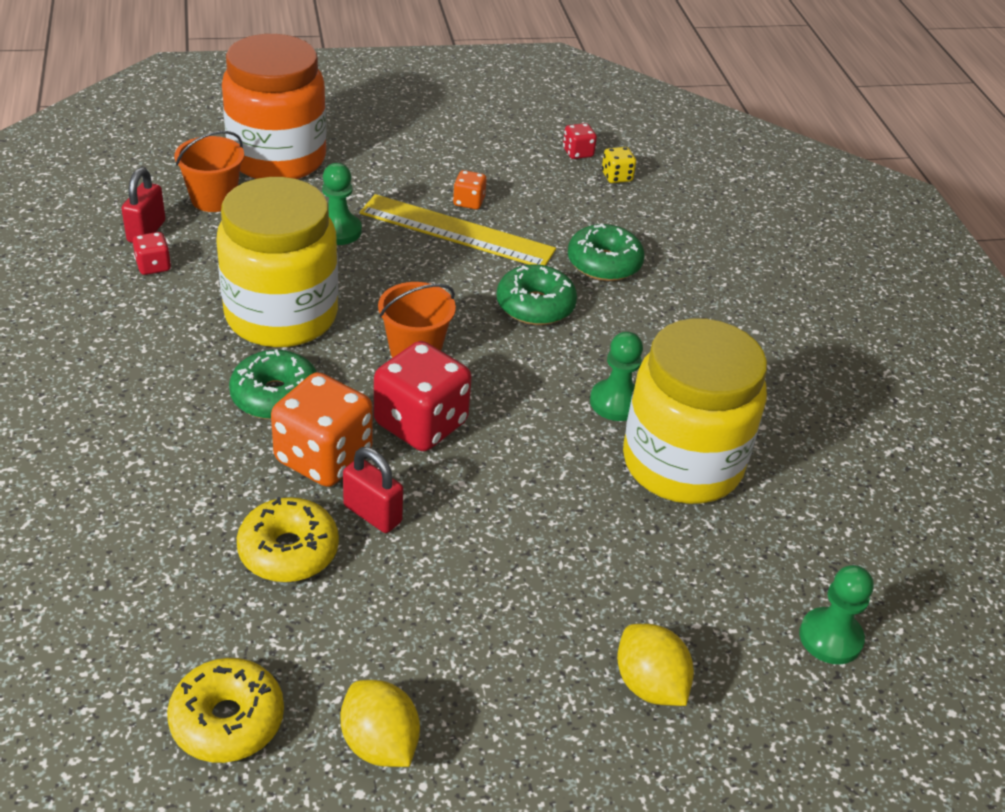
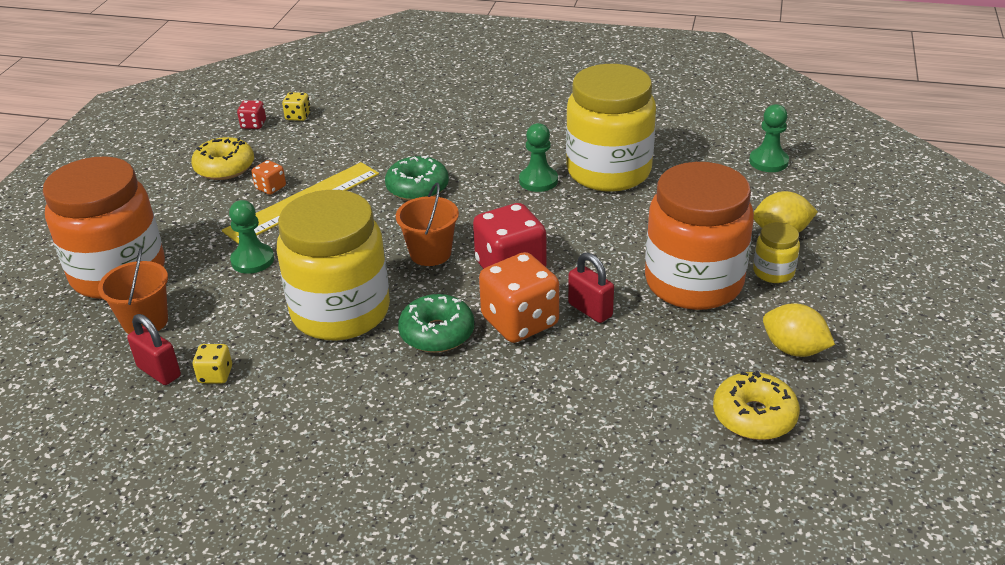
camera: 60 degrees left, 5 degrees down
red dice [133,232,171,275] -> yellow dice [193,344,232,383]
yellow donut [237,497,339,582] -> yellow donut moved to [191,137,254,180]
yellow lemon [340,680,420,767] -> yellow lemon turned 45 degrees clockwise [763,303,835,357]
red padlock [343,447,403,533] -> red padlock turned 75 degrees clockwise [568,252,614,323]
green donut [568,223,644,281] -> none
none -> orange jar [645,162,754,310]
none -> yellow jar [753,222,800,283]

